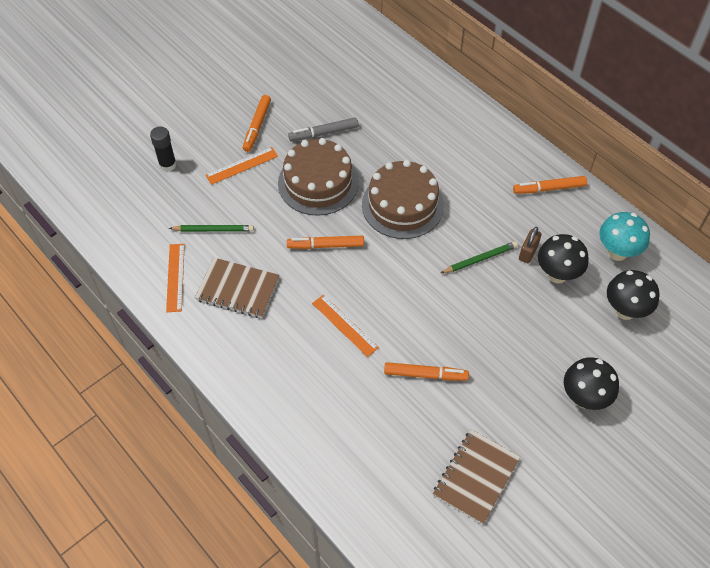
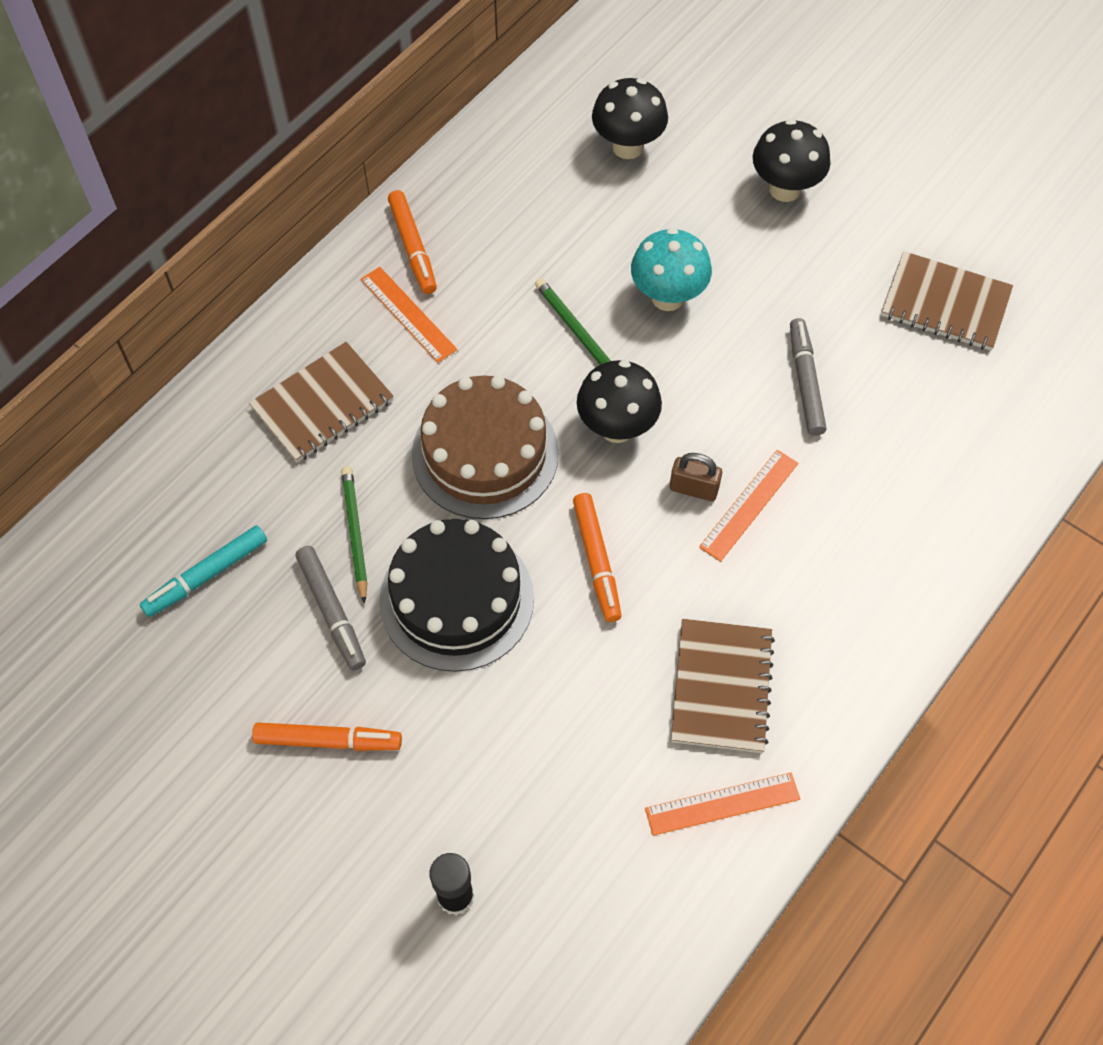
camera: 100 degrees left, 5 degrees up
green pencil [169,225,254,232] -> green pencil moved to [341,466,368,604]
orange ruler [206,147,278,185] -> orange ruler moved to [361,267,457,363]
brown cake [278,138,359,216] -> black cake [379,519,534,672]
orange marker [384,362,469,381] -> grey marker [790,318,826,436]
brown padlock [519,227,542,263] -> brown padlock moved to [670,453,722,501]
black mushroom [538,234,588,284] -> black mushroom moved to [577,360,662,443]
turquoise mushroom [599,212,650,261] -> turquoise mushroom moved to [631,228,712,311]
none -> turquoise marker [140,525,267,617]
none -> brown notebook [249,342,394,462]

